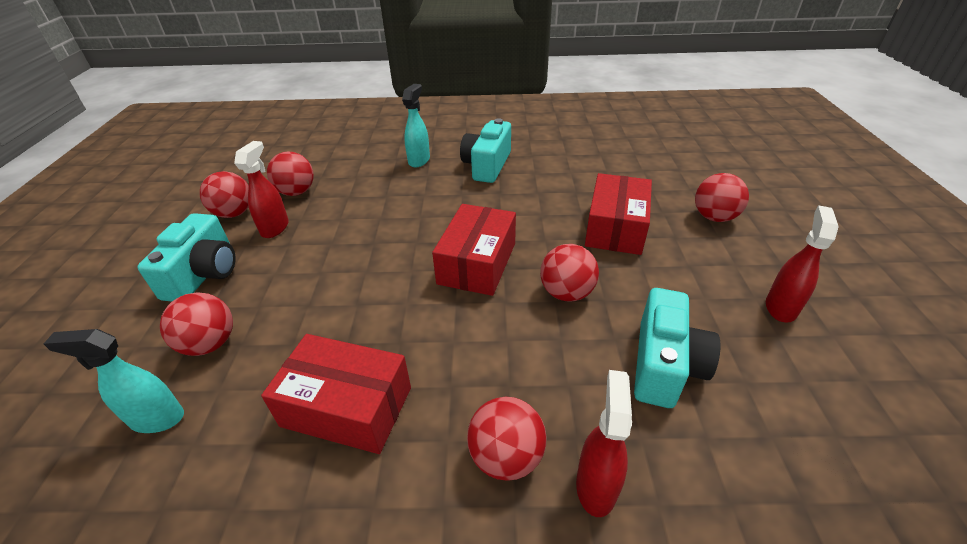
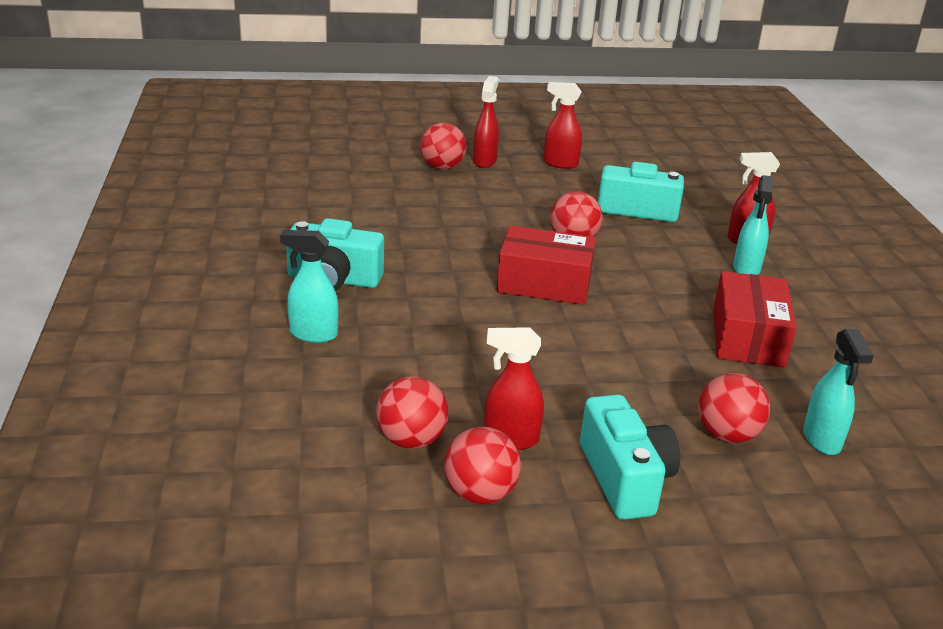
camera: 100 degrees left, 10 degrees down
turquoise camera [137,213,236,302] -> turquoise camera turned 75 degrees clockwise [580,394,680,520]
red ball [467,397,547,481] -> turquoise spray bottle [733,175,773,275]
red box [585,173,652,255] -> none
none -> red spray bottle [473,76,499,168]

